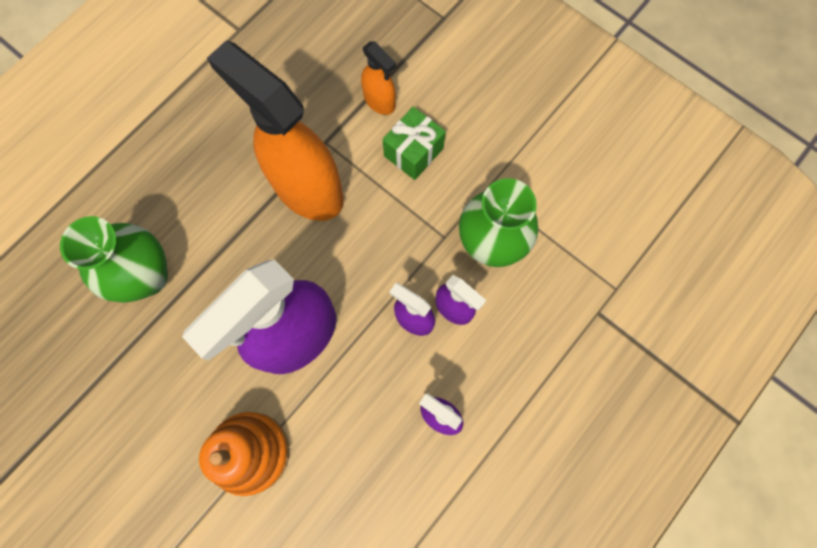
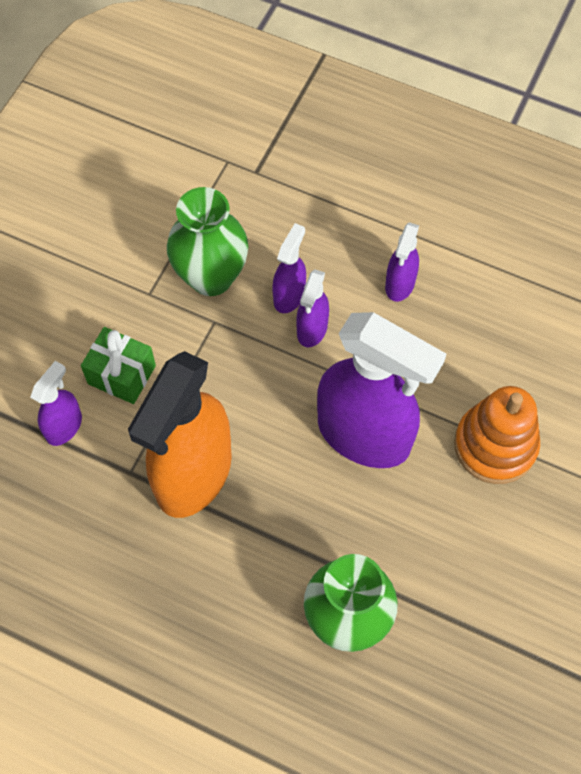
camera: 105 degrees left, 10 degrees down
orange spray bottle [361,41,396,115] -> purple spray bottle [30,361,82,446]

